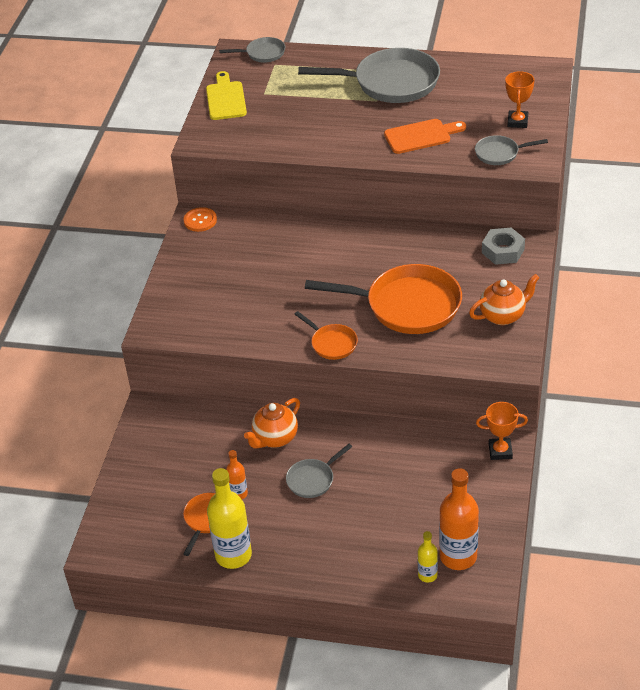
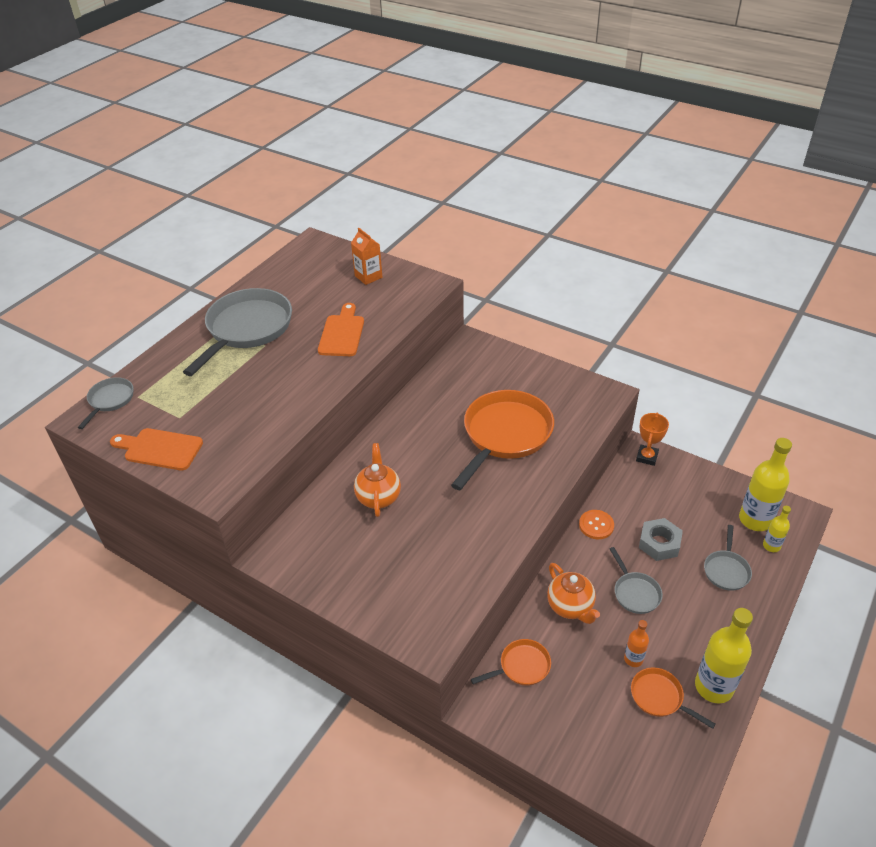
camera: 70 degrees left, 0 degrees up
orange button [184,207,217,232] -> orange button moved to [579,510,614,539]
yellow cutting board [206,71,247,120] -> orange cutting board [110,428,203,470]
orange pan [294,311,358,360] -> orange pan moved to [471,639,551,686]
orange bottle [439,468,479,570] -> yellow bottle [739,438,792,531]
orange teapot [469,274,539,325] -> orange teapot moved to [354,443,401,517]
grey pan [475,135,548,165] -> grey pan moved to [704,525,752,591]
grey nut [482,228,525,265] -> grey nut moved to [639,518,683,561]
orange trophy [505,71,535,128] -> orange carton [351,228,382,285]

